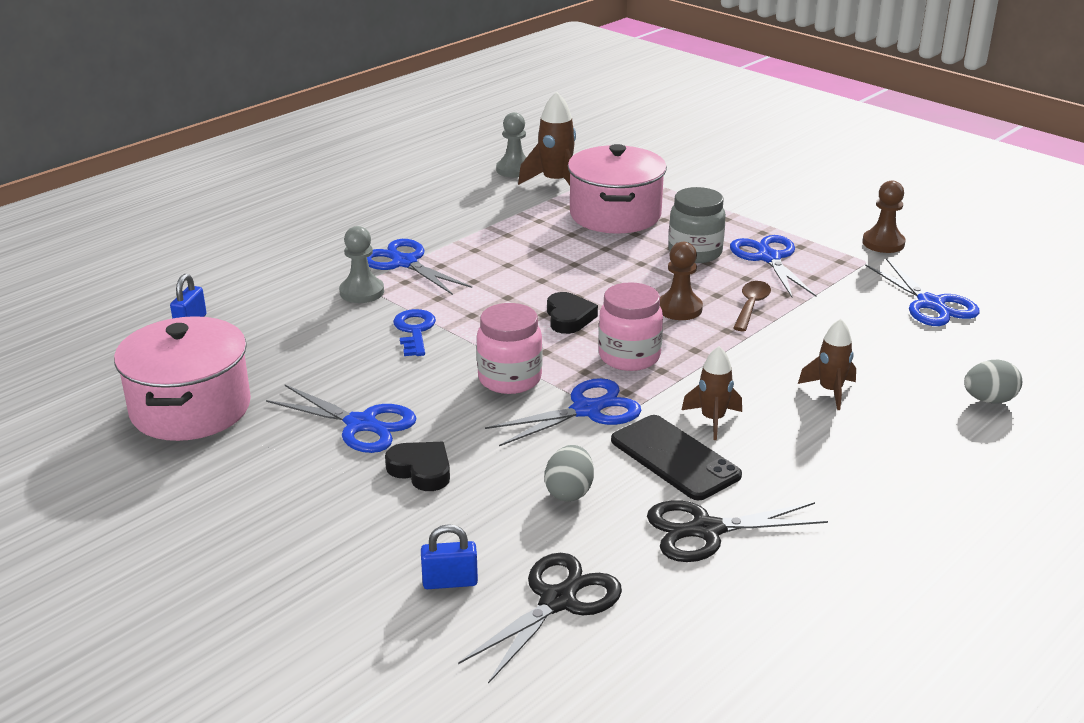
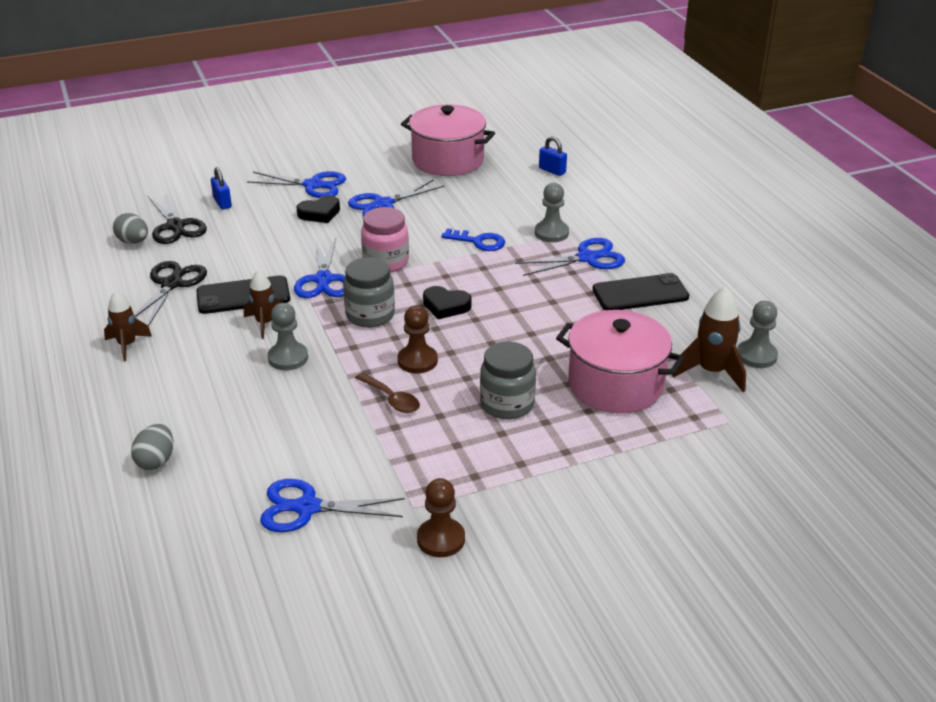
camera: 115 degrees right, 5 degrees up
blue padlock [421,524,478,589] -> blue padlock turned 45 degrees counterclockwise [211,167,232,210]
grey egg [545,445,594,502] -> grey egg moved to [113,213,148,244]
pink jar [598,282,663,371] -> grey jar [343,257,395,328]
blue scissors [730,235,816,297] -> blue scissors moved to [247,171,346,198]
brown rocket [798,319,856,410] -> brown rocket moved to [104,291,152,361]
none -> grey pawn [268,303,308,370]
none -> black phone [592,273,689,310]

